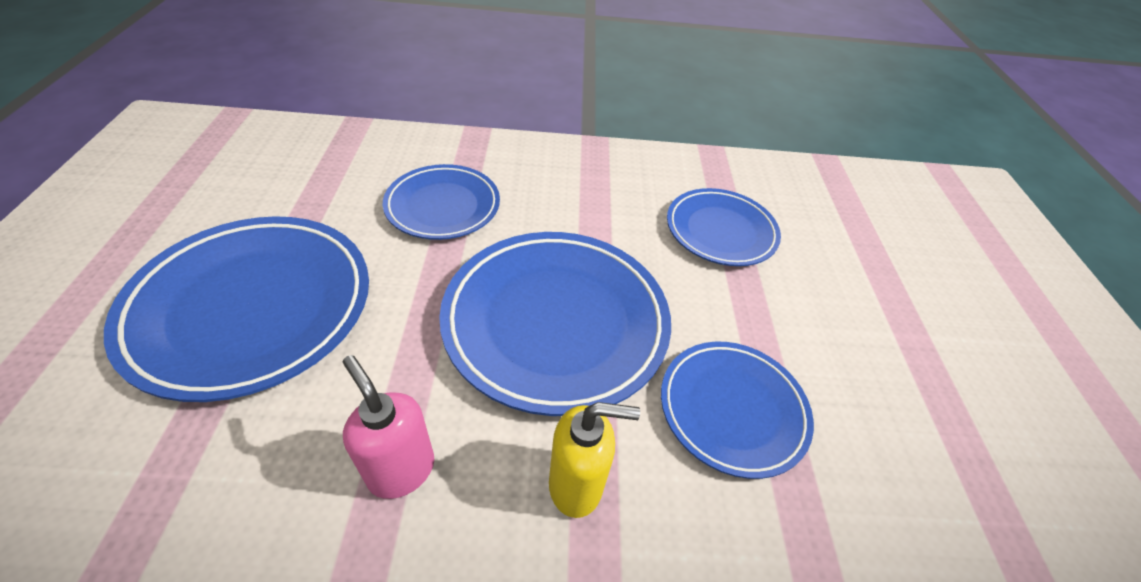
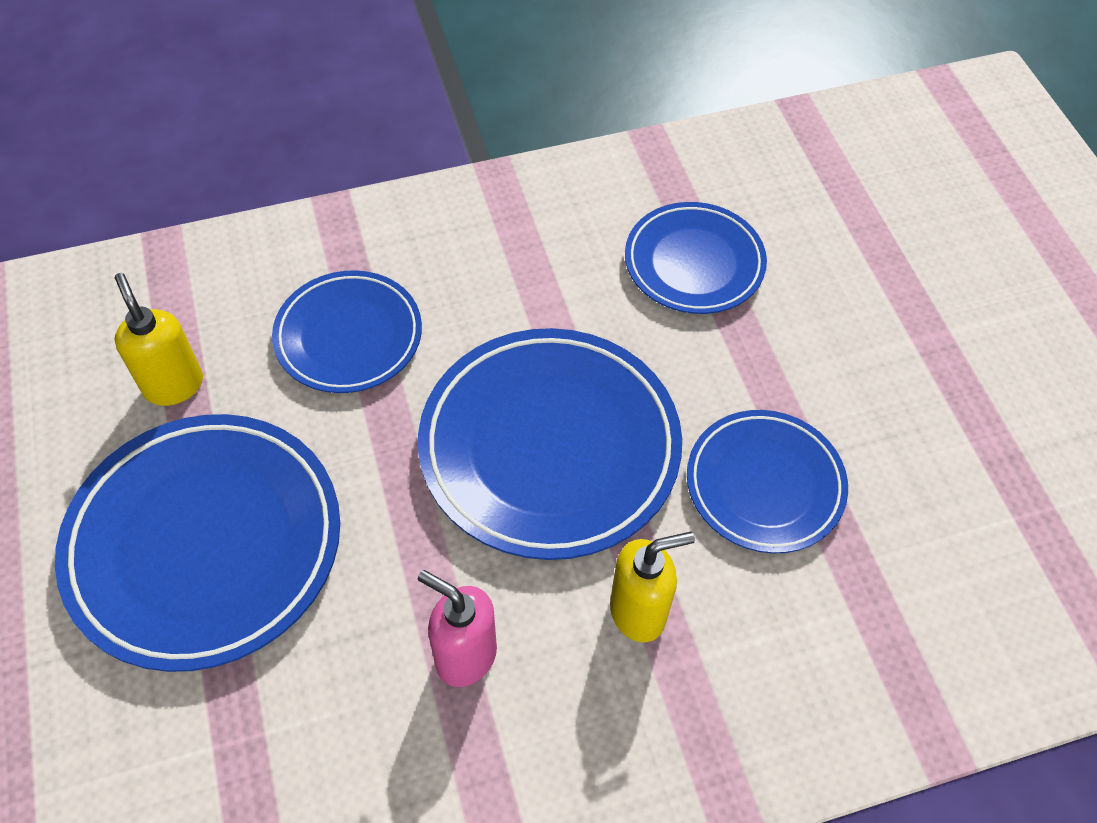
camera: 15 degrees left, 10 degrees up
none -> yellow soap dispenser [114,273,203,406]

